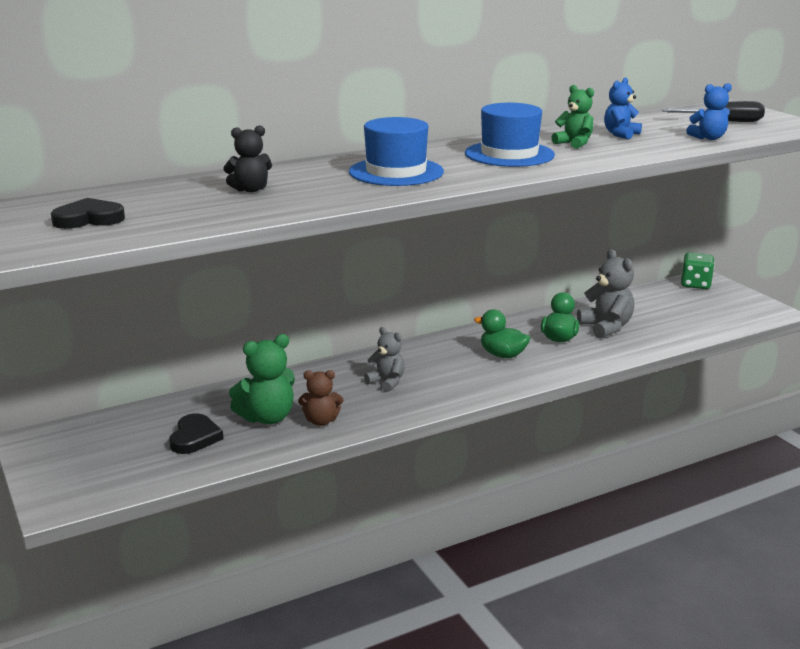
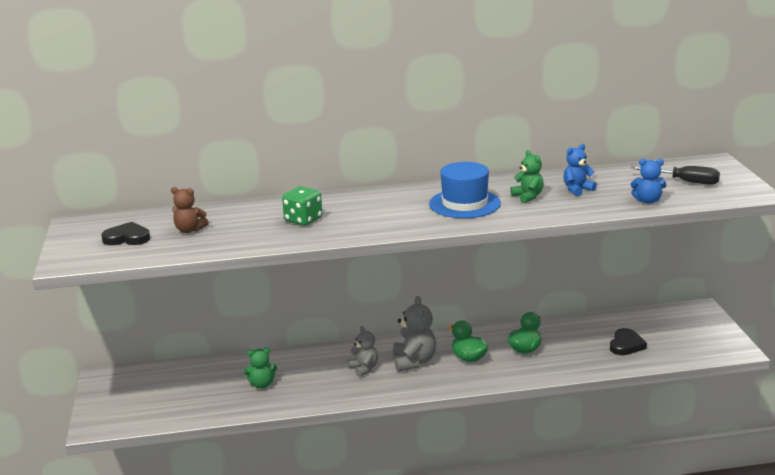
camera: 20 degrees right, 0 degrees up
black heart [169,413,224,454] -> black heart moved to [610,328,647,355]
black teddy bear [223,125,272,192] -> none
green teddy bear [229,334,295,424] -> green teddy bear [244,347,277,389], size x0.65
brown teddy bear [298,370,343,426] -> brown teddy bear moved to [171,187,209,233]
blue hat [349,117,444,186] -> none
grey teddy bear [577,249,634,338] -> grey teddy bear moved to [393,296,436,372]
green dice [681,253,715,289] -> green dice moved to [282,186,322,226]

